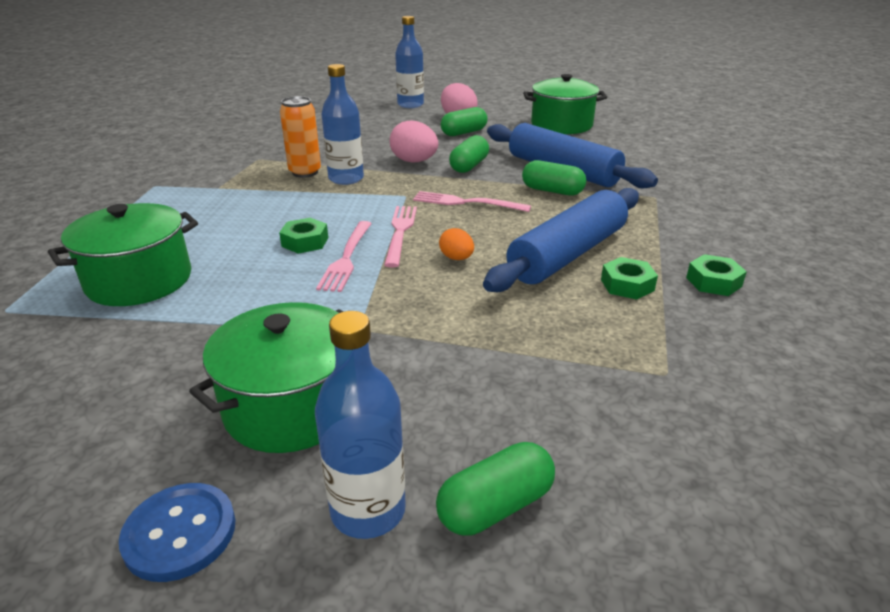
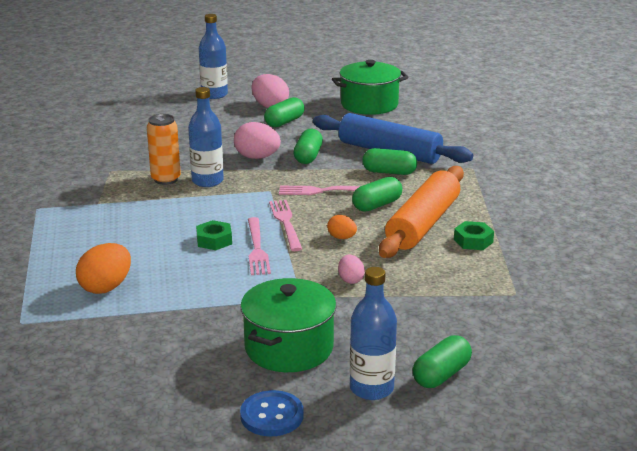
camera: 15 degrees left, 5 degrees down
green pot [48,203,198,306] -> orange egg [76,243,131,294]
blue rolling pin [483,188,639,292] -> orange rolling pin [379,166,464,258]
green nut [686,254,747,296] -> none
none -> pink egg [338,255,365,284]
none -> green capsule [352,177,402,212]

